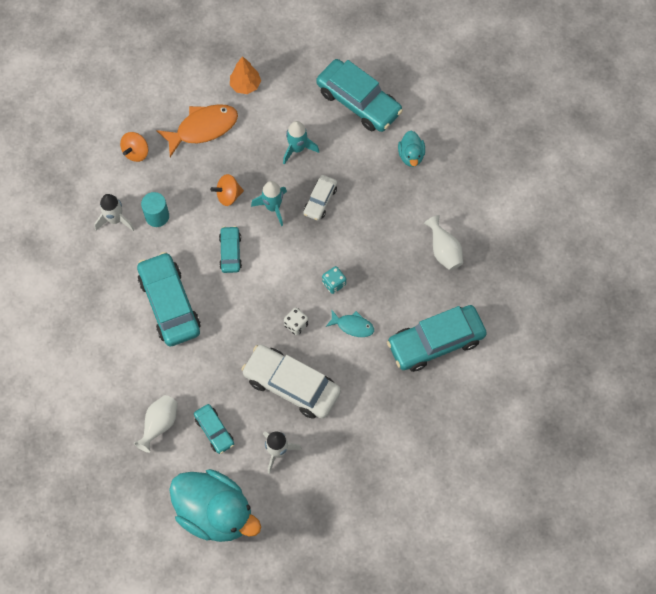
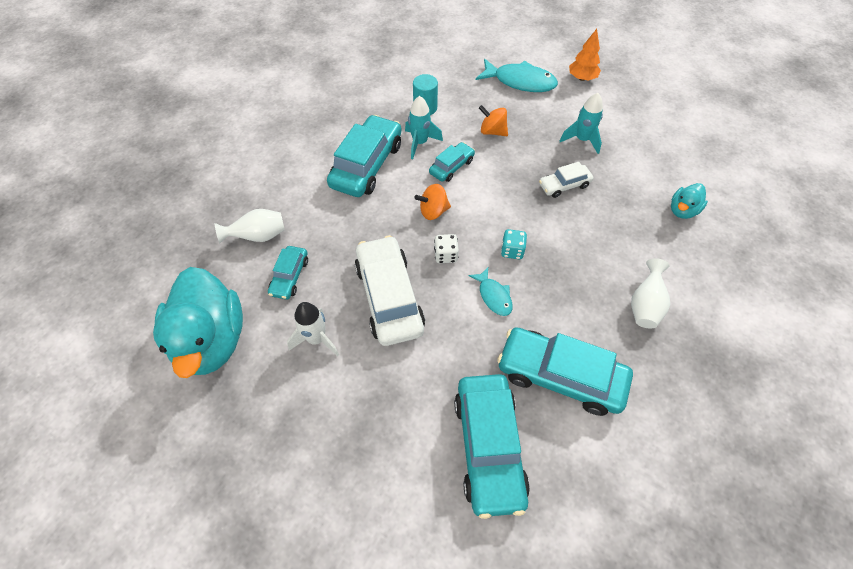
camera: 45 degrees right, 10 degrees down
white rocket [94,194,134,231] -> none
orange spinning top [120,132,148,162] -> orange spinning top moved to [414,184,451,220]
orange fish [157,104,238,157] -> turquoise fish [476,59,558,92]
turquoise rocket [251,181,287,226] -> turquoise rocket moved to [405,96,443,159]
turquoise car [316,59,403,132] -> turquoise car moved to [454,374,530,519]

